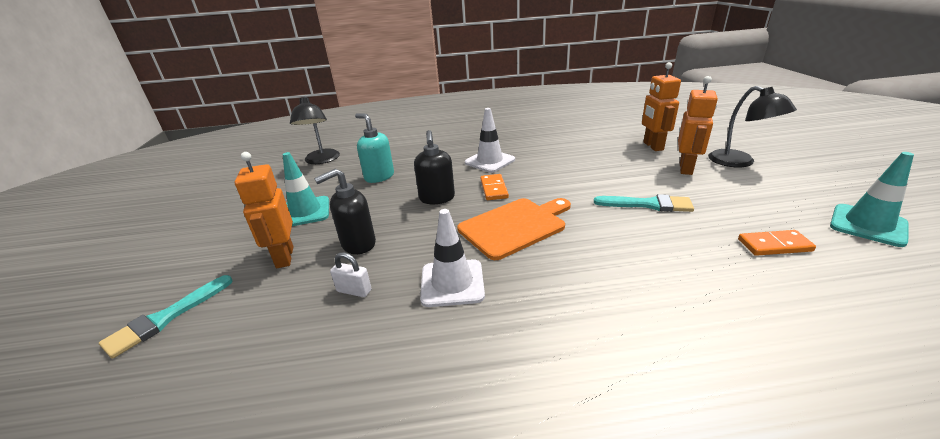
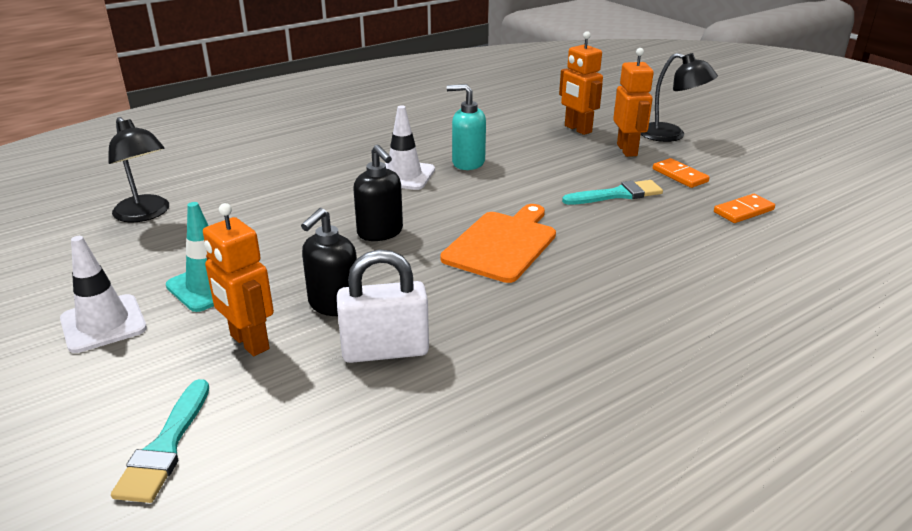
camera: 30 degrees left, 0 degrees up
white padlock [330,252,371,297] -> white padlock [337,249,429,363], size x1.99
turquoise soap dispenser [355,113,394,183] -> turquoise soap dispenser moved to [447,84,486,170]
white traffic cone [420,209,485,307] -> white traffic cone moved to [60,236,147,353]
orange domino [480,174,509,200] -> orange domino moved to [653,158,710,188]
turquoise traffic cone [830,152,914,247] -> none

